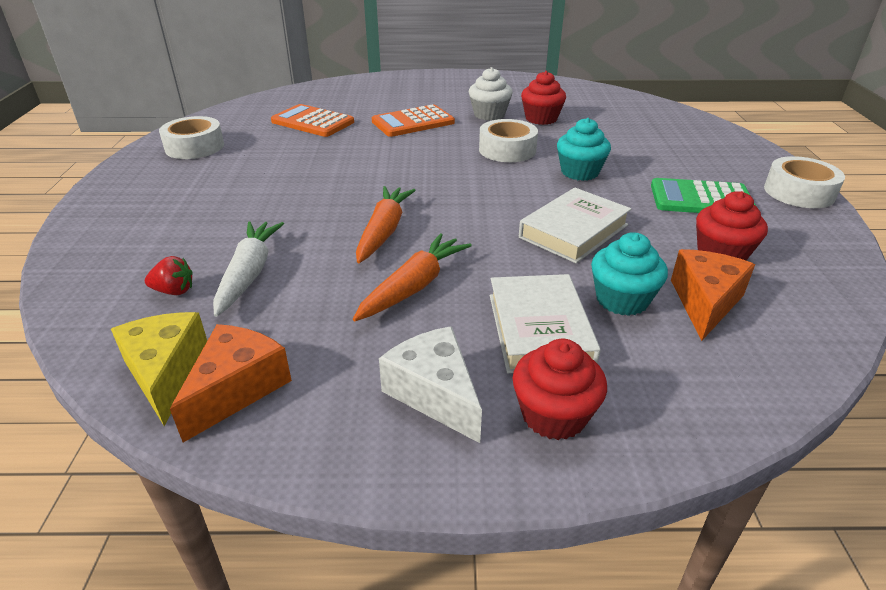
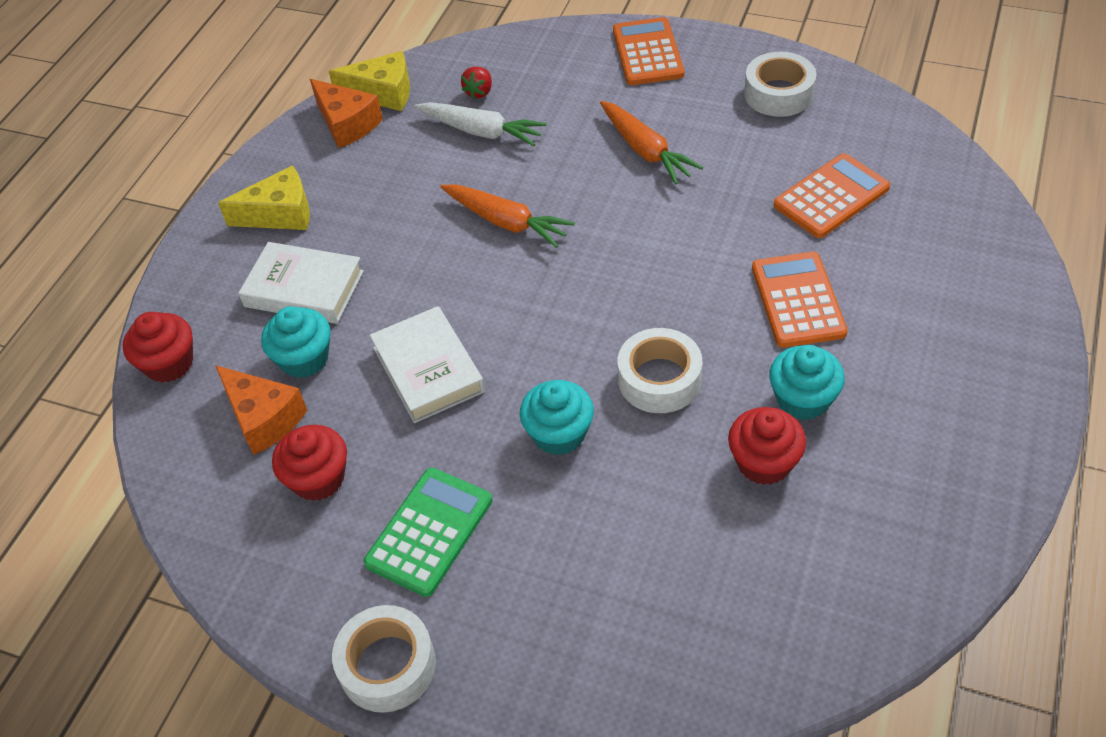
camera: 115 degrees right, 15 degrees up
orange carrot [353,233,472,321] -> orange carrot moved to [600,101,703,184]
white cheese [379,326,482,443] -> yellow cheese [218,166,310,230]
white cupcake [469,67,513,121] -> turquoise cupcake [769,345,845,420]
red cupcake [512,339,607,440] -> red cupcake moved to [123,312,193,383]
none -> orange calculator [613,17,684,85]

